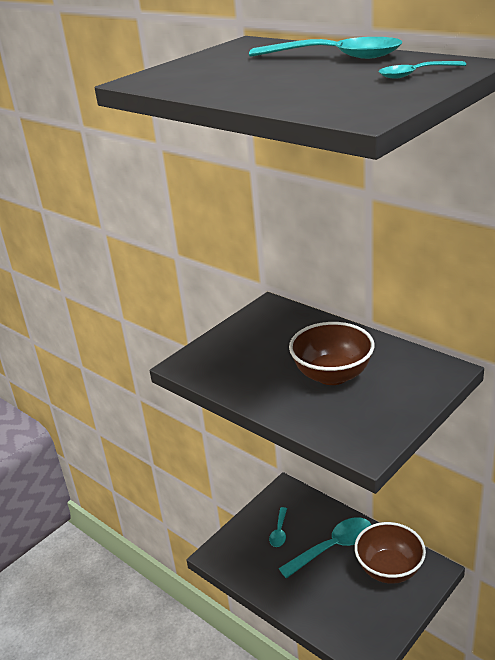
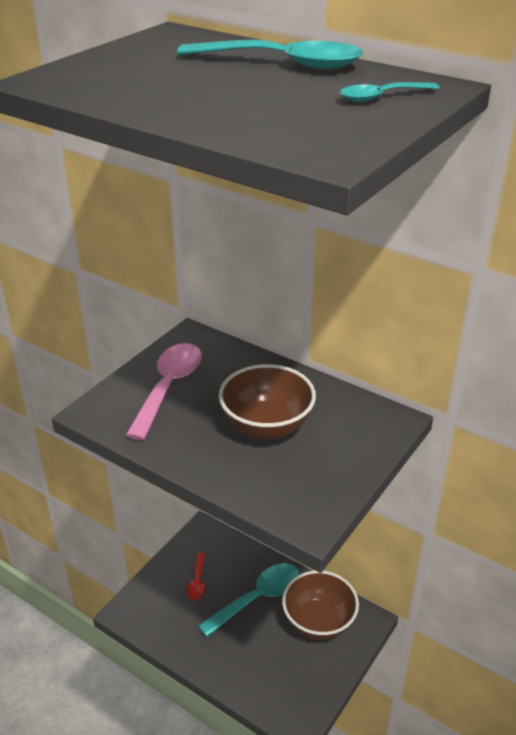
camera: 10 degrees left, 5 degrees up
turquoise spoon [269,507,287,547] -> red spoon [187,553,205,601]
none -> pink spoon [126,343,202,440]

